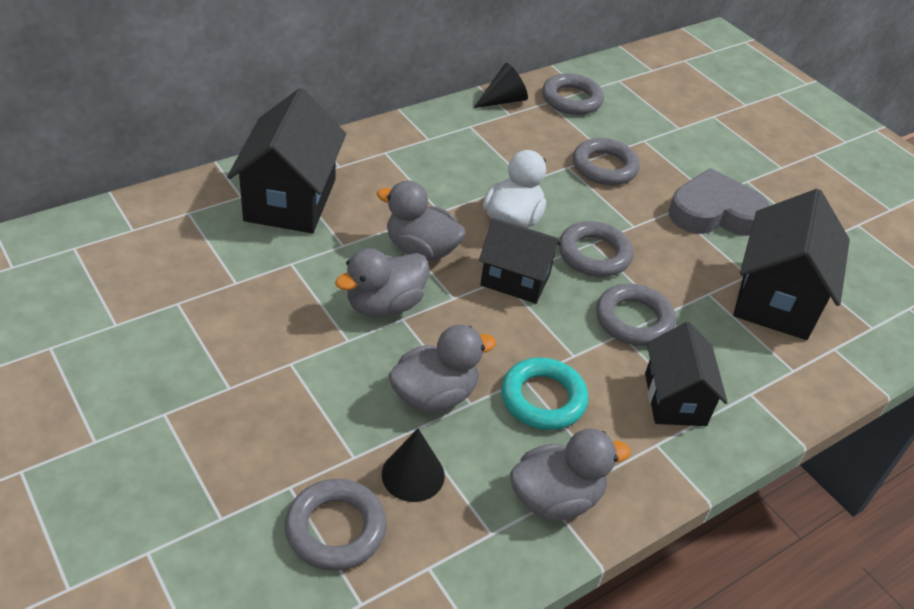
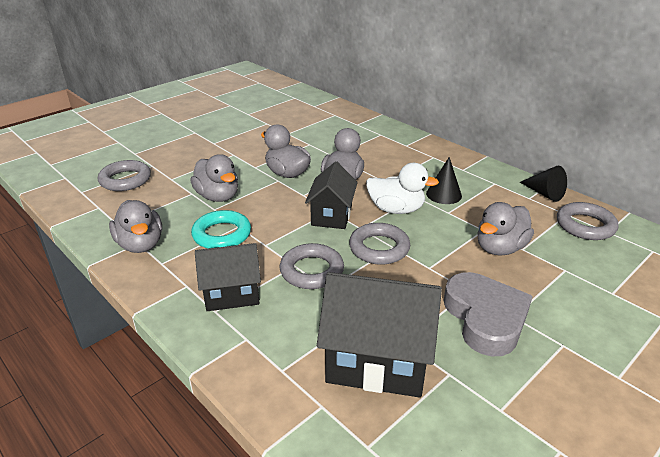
camera: 85 degrees right, 10 degrees down
black house [227,88,346,233] -> none
black cone [382,429,445,502] -> black cone moved to [426,157,462,204]
grey ring [573,138,640,185] -> grey duck [477,202,534,256]

